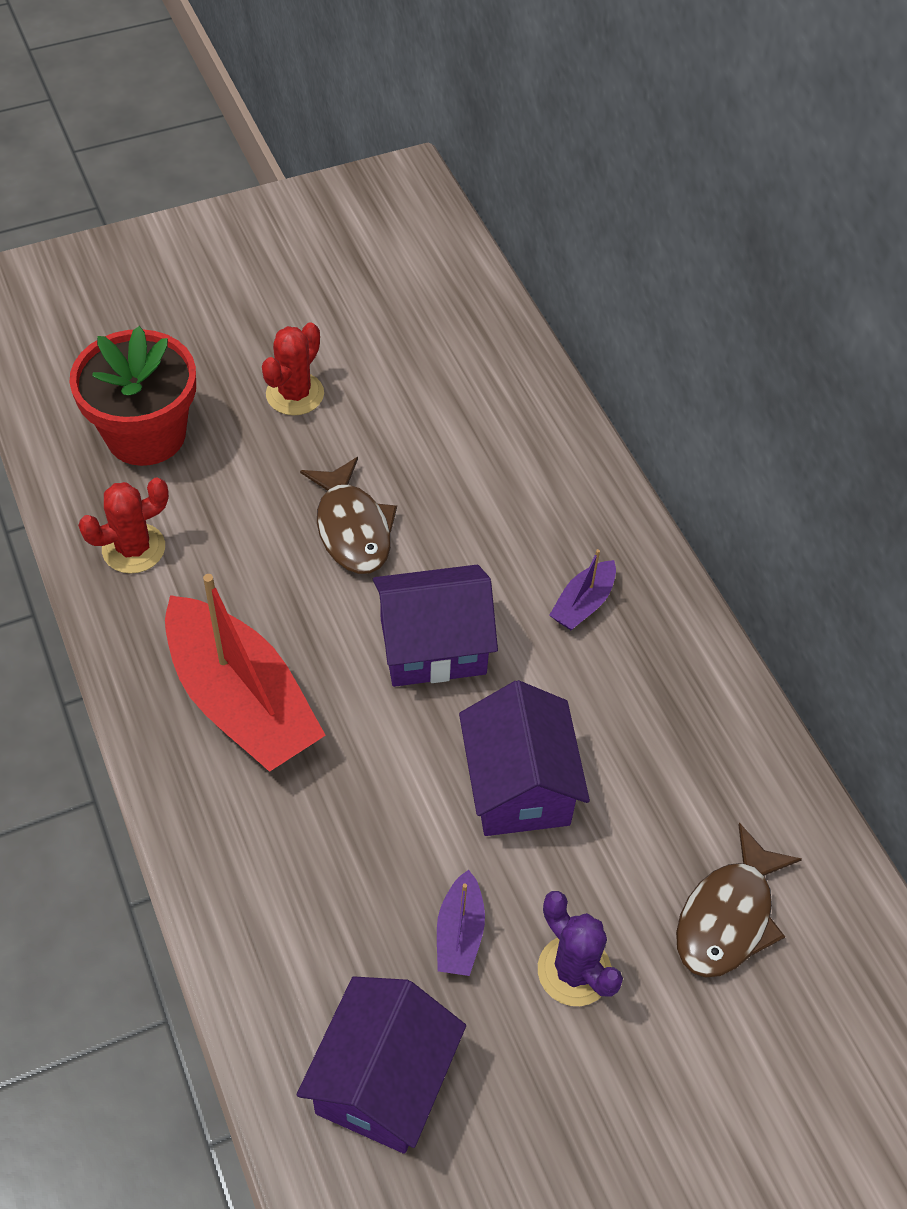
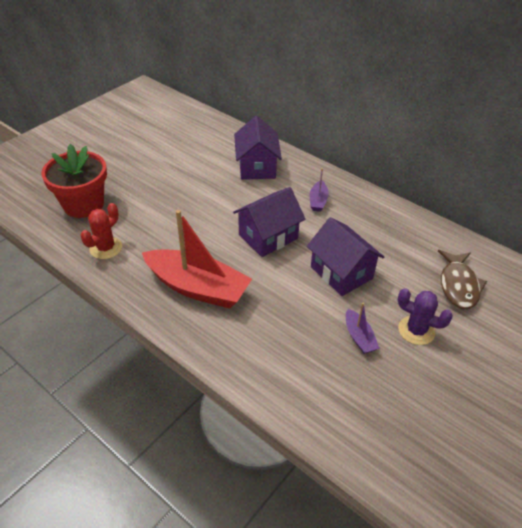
camera: 25 degrees left, 10 degrees down
red cactus [262,322,324,416] -> none
purple house [297,976,466,1154] -> purple house moved to [234,116,282,180]
brown fish [300,457,397,574] -> none

